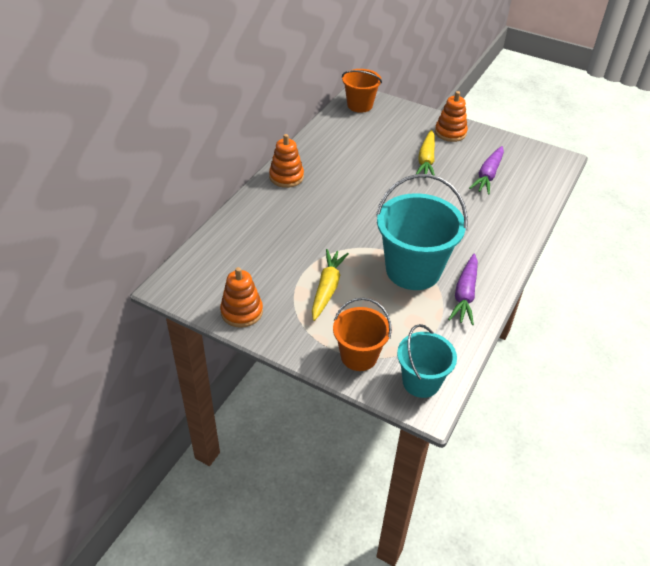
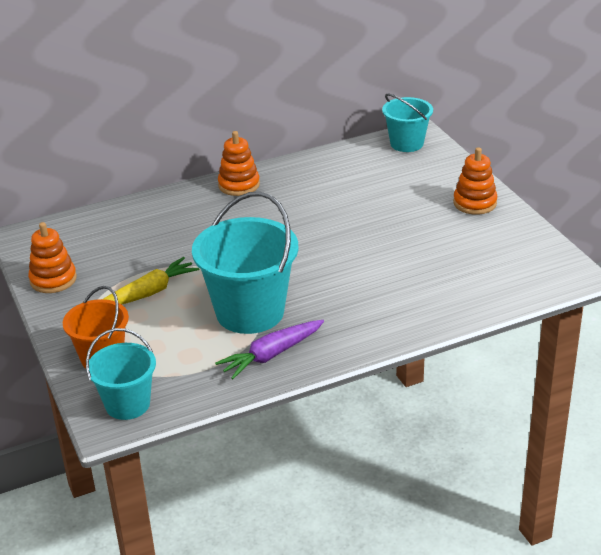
camera: 40 degrees right, 10 degrees down
orange bucket [342,69,382,113] -> turquoise bucket [382,94,433,152]
yellow carrot [416,130,435,175] -> none
purple carrot [469,146,504,195] -> none

